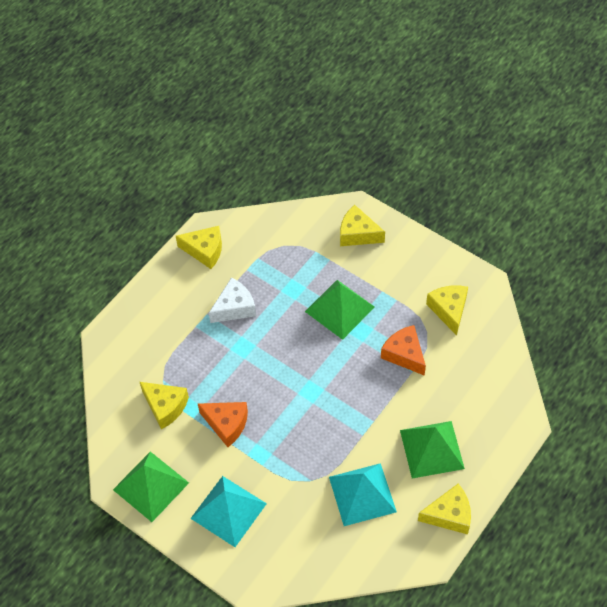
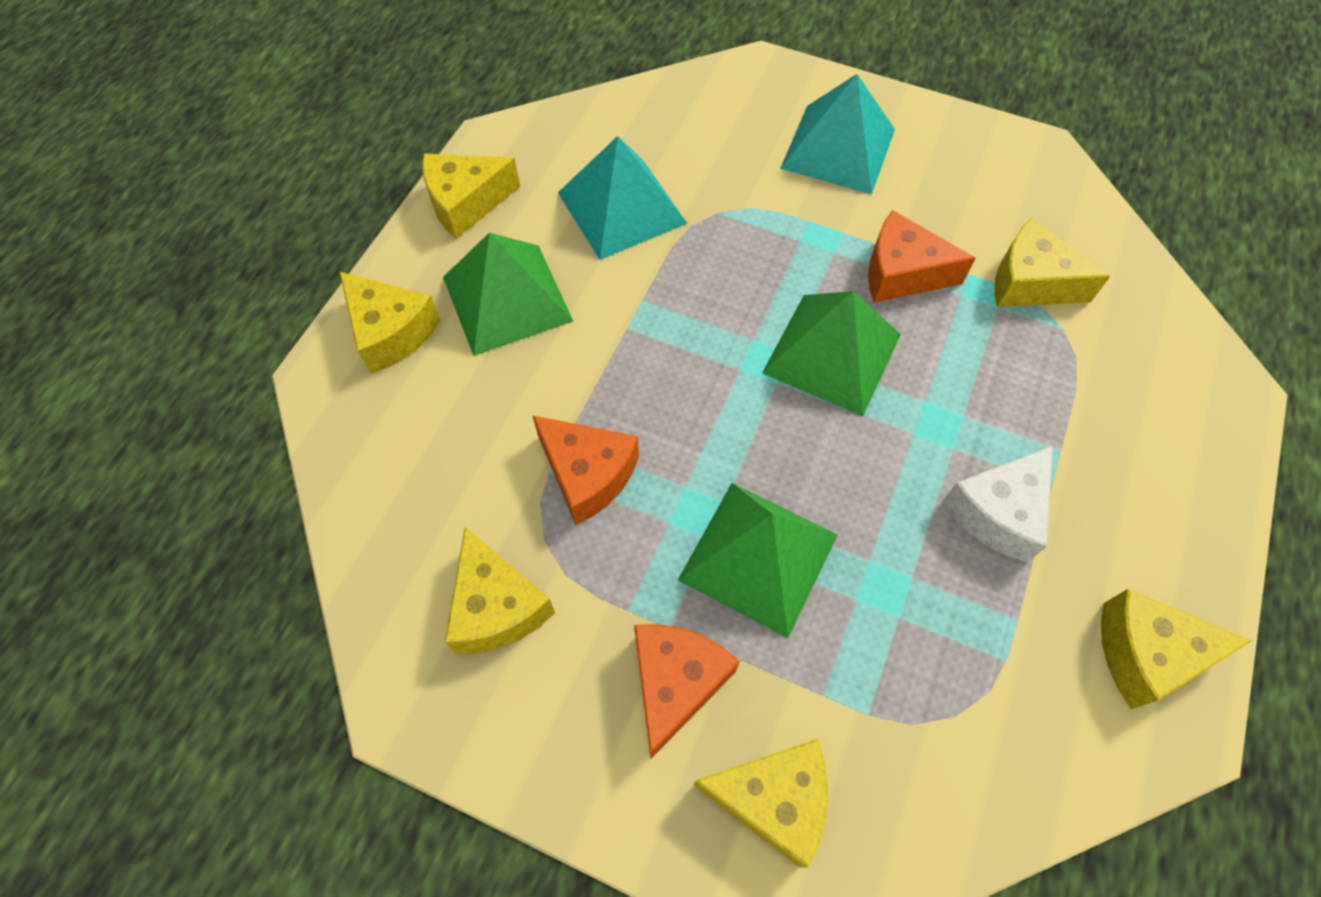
camera: 165 degrees right, 5 degrees up
green pyramid [113,452,189,522] -> green pyramid moved to [762,291,901,416]
none -> yellow cheese [340,272,441,374]
none -> orange cheese [634,624,740,759]

